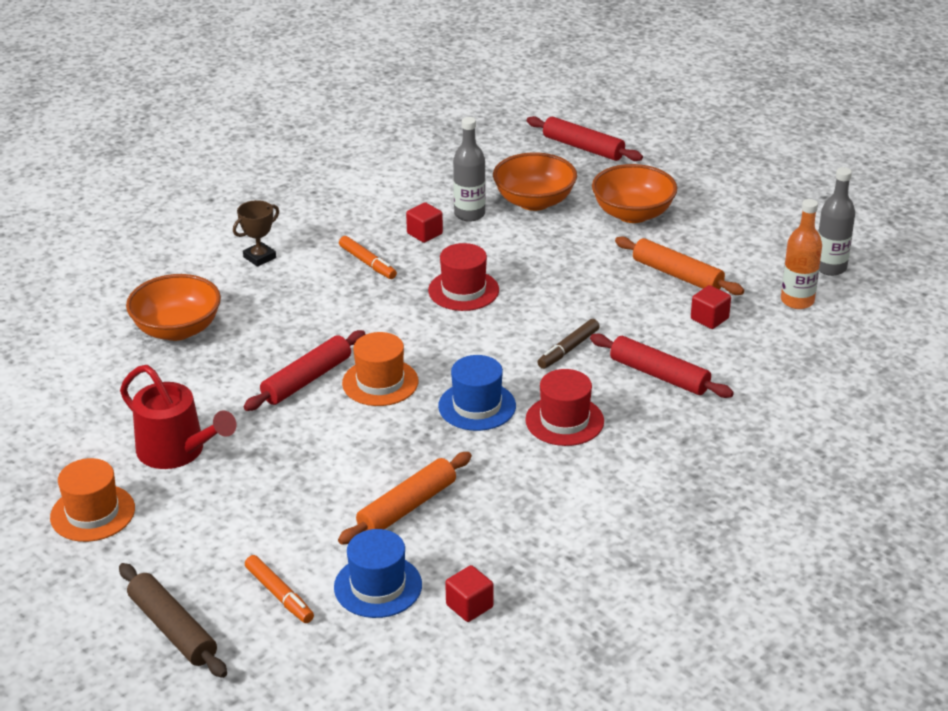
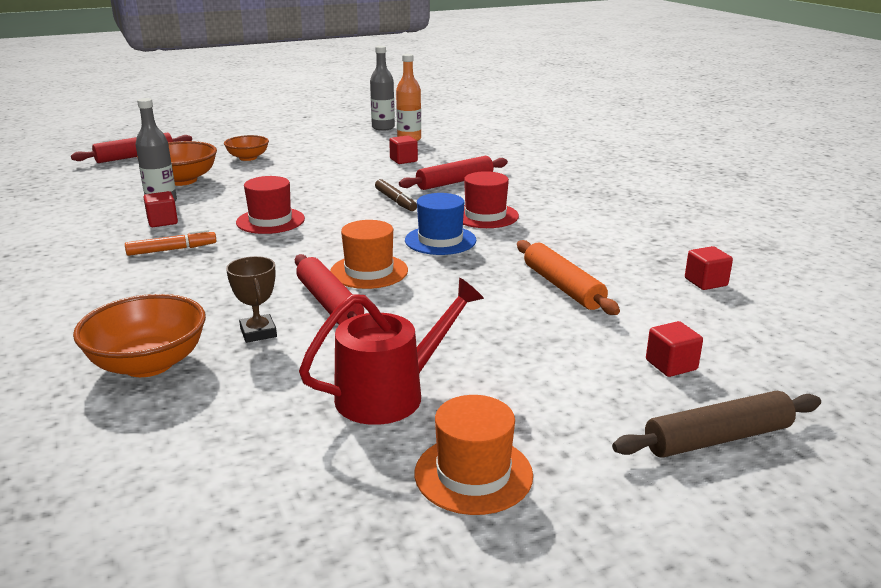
camera: 70 degrees left, 10 degrees down
brown trophy [233,200,279,267] -> brown trophy moved to [226,256,277,343]
orange marker [245,555,314,623] -> red cube [646,321,703,377]
blue hat [334,529,422,618] -> none
orange bowl [592,164,677,223] -> orange bowl [224,135,269,161], size x0.63
orange rolling pin [615,236,744,295] -> none

